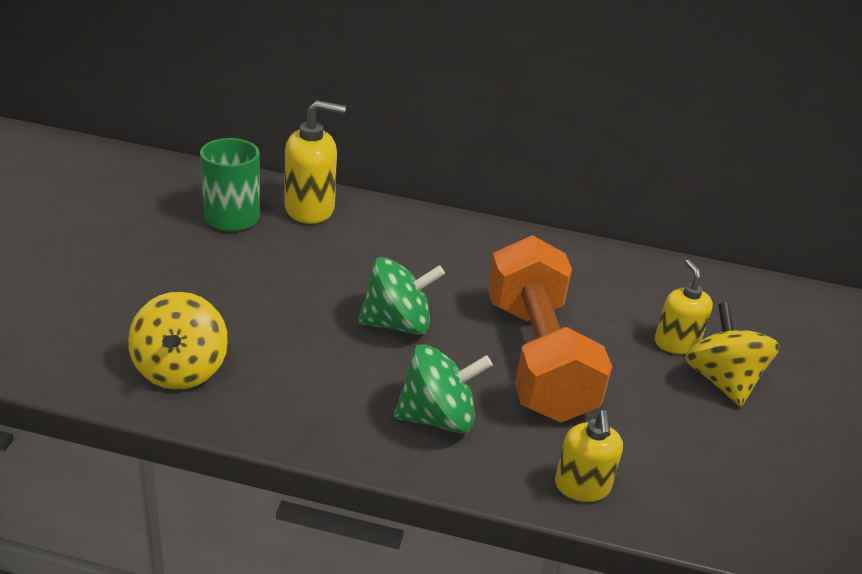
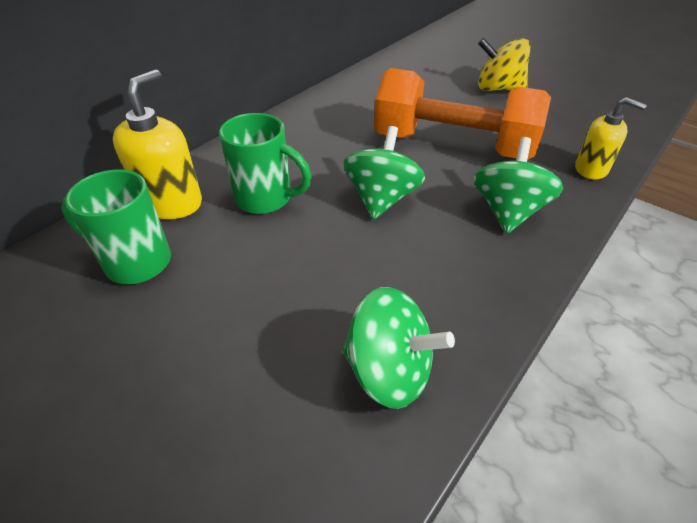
camera: 60 degrees left, 10 degrees up
yellow spinning top [128,292,228,390] -> green spinning top [342,287,455,409]
yellow soap dispenser [655,259,713,354] -> none
none -> green mug [219,113,312,214]

